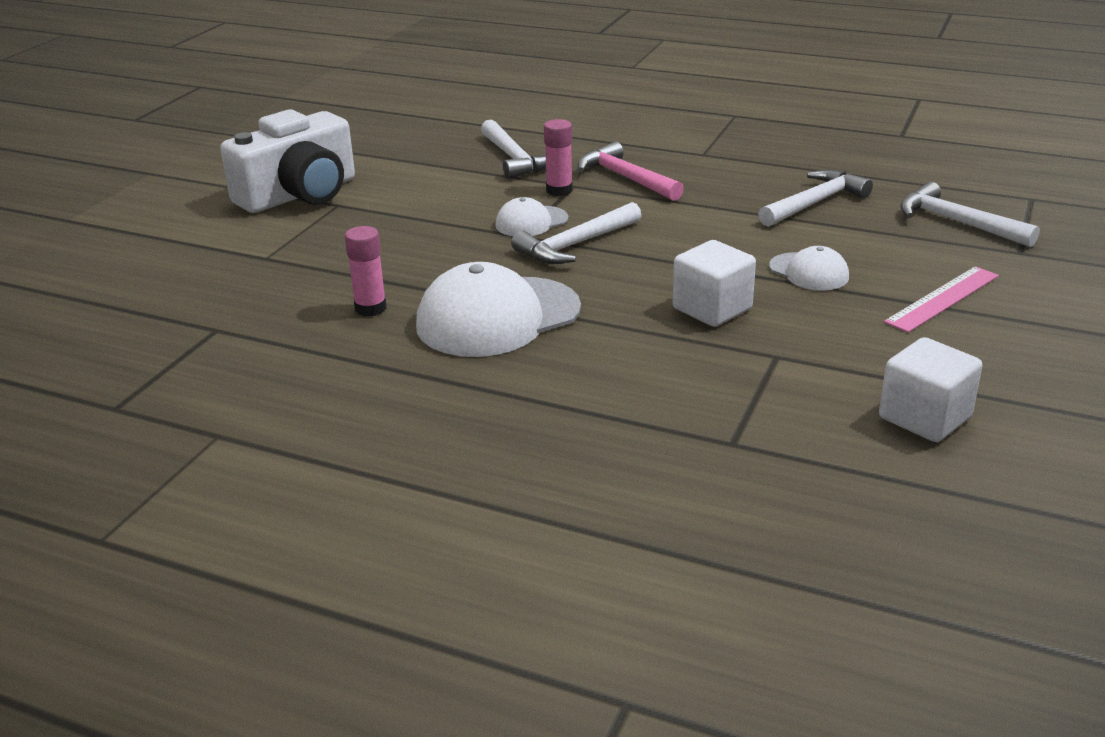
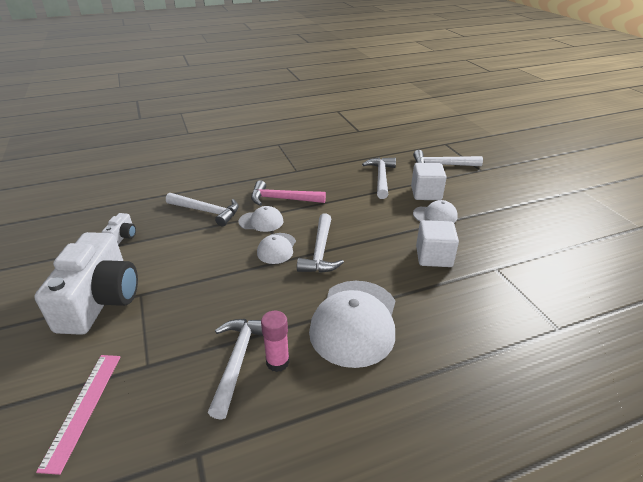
camera: 45 degrees left, 5 degrees up
pink glue stick [544,119,573,196] -> white cap [238,206,283,232]
white cube [879,337,982,442] -> white cube moved to [411,163,447,200]
pink ruler [884,266,999,332] -> pink ruler moved to [36,355,121,475]
none -> white camera [102,213,136,244]
none -> white hammer [208,319,263,420]

